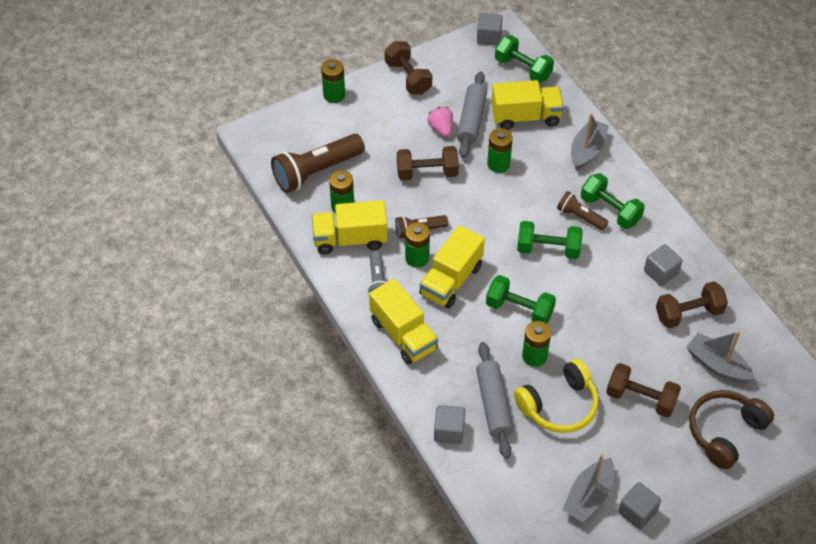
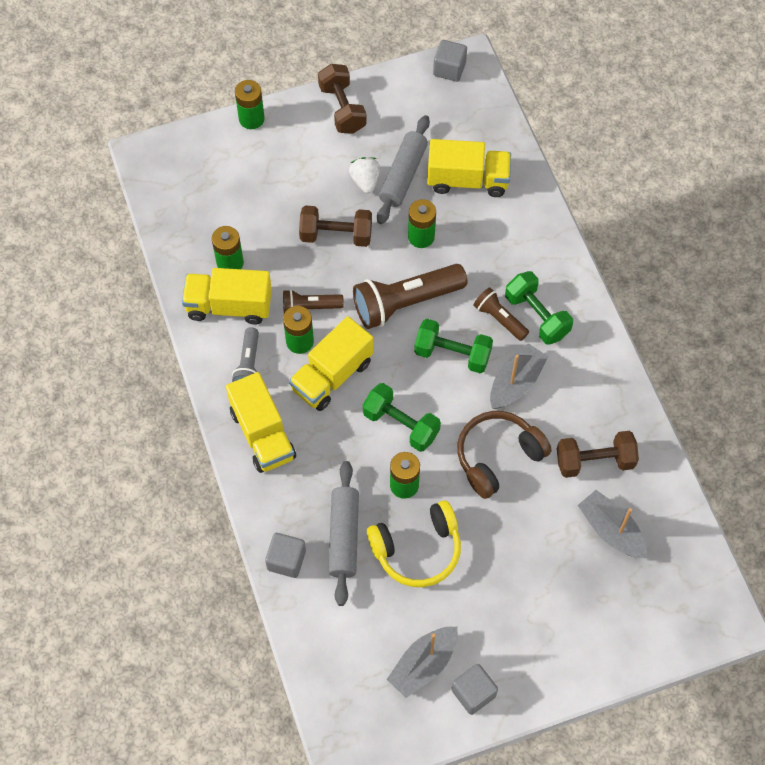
camera: 10 degrees right, 10 degrees up
brown flashlight [271,134,365,193] -> brown flashlight moved to [353,264,467,329]
pink strawberry [427,107,453,137] -> white strawberry [349,157,380,194]
green dumbbell [495,35,554,83] -> none
grey boat [571,113,609,170] -> grey boat moved to [490,343,549,409]
brown dumbbell [606,363,681,418] -> none
grey cube [644,244,683,286] -> none
brown headphones [689,390,774,470] -> brown headphones moved to [457,411,552,499]

